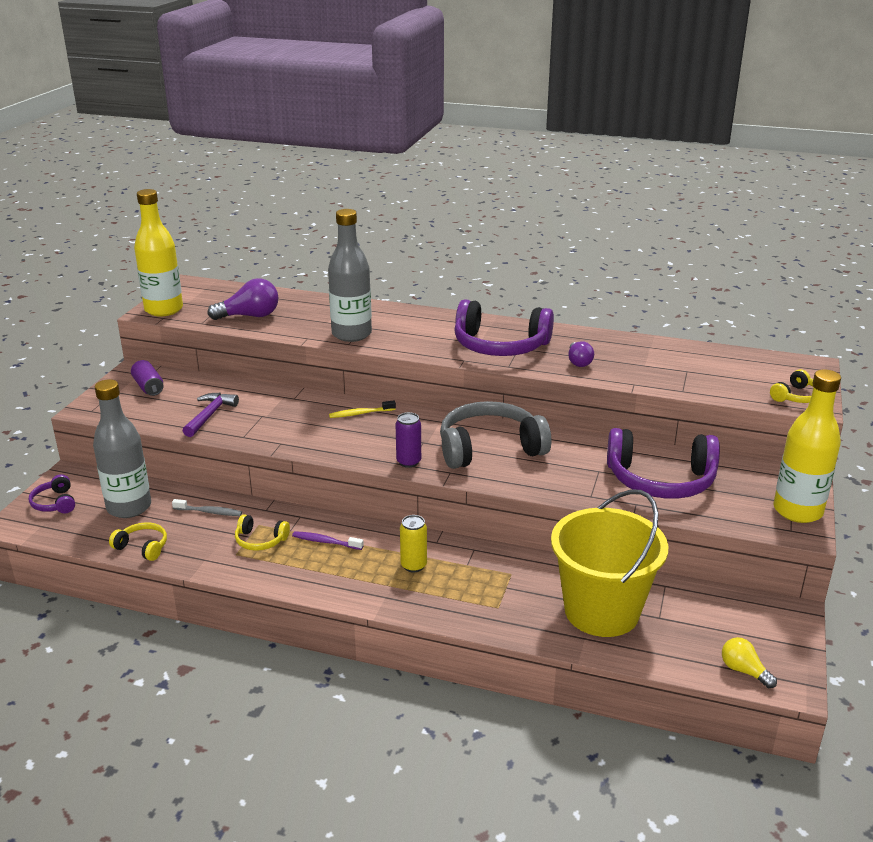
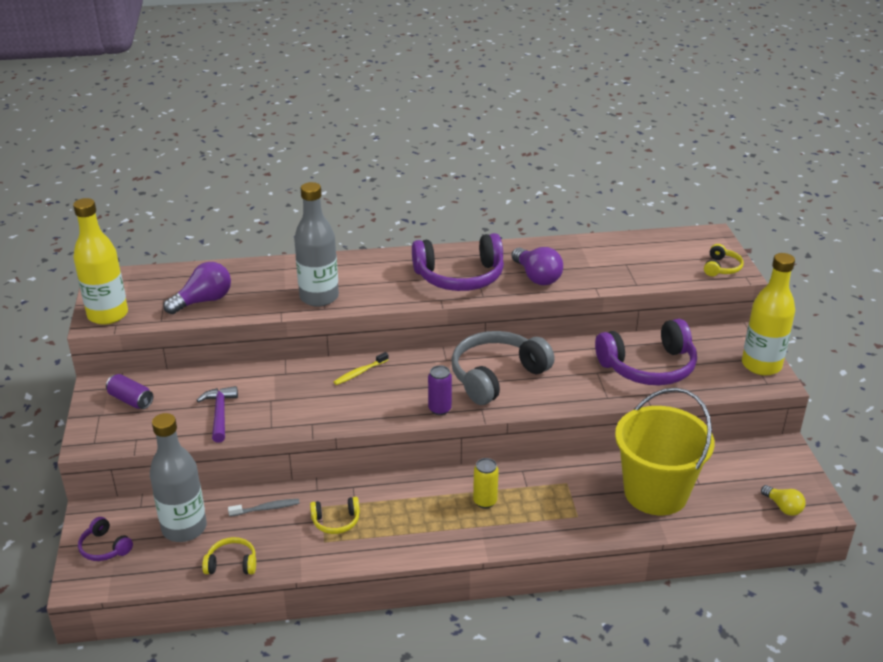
camera: 25 degrees left, 5 degrees up
purple toothbrush [292,531,364,550] -> none
purple light bulb [568,341,594,367] -> purple light bulb [512,247,563,285], size x1.65
yellow light bulb [722,637,777,688] -> yellow light bulb turned 150 degrees counterclockwise [761,485,806,516]

